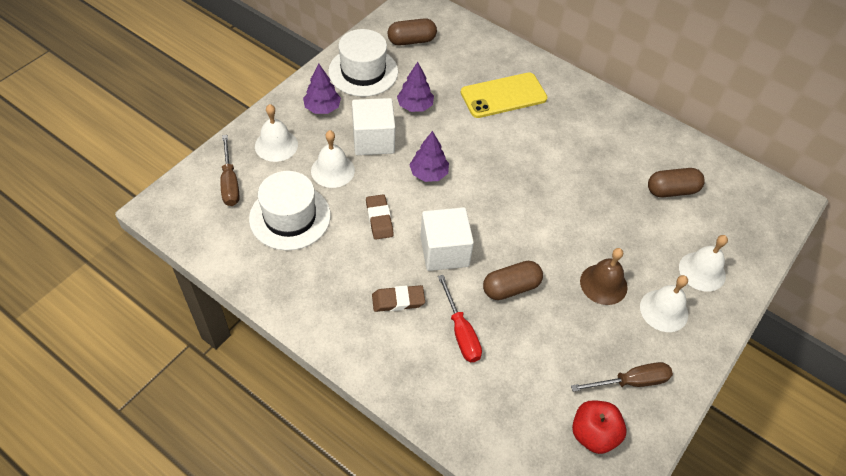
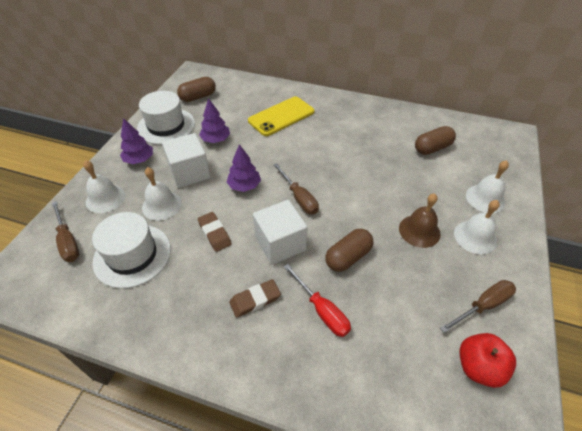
camera: 15 degrees left, 5 degrees down
none -> brown screwdriver [274,163,319,215]

